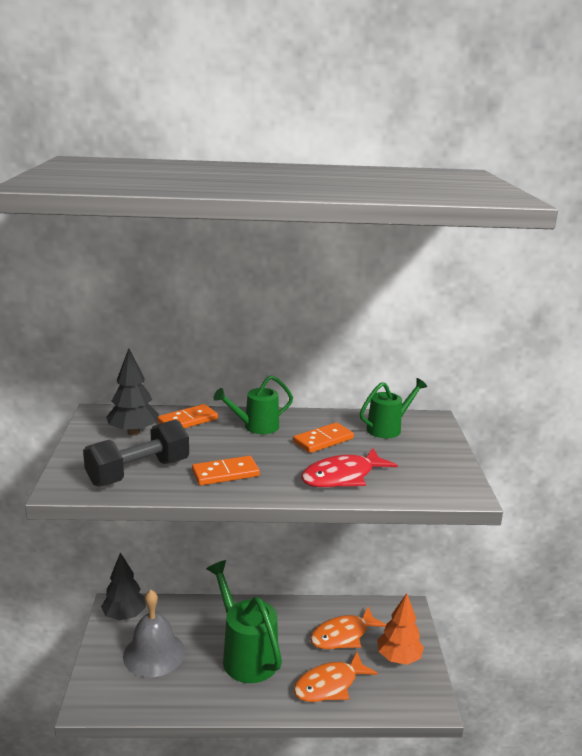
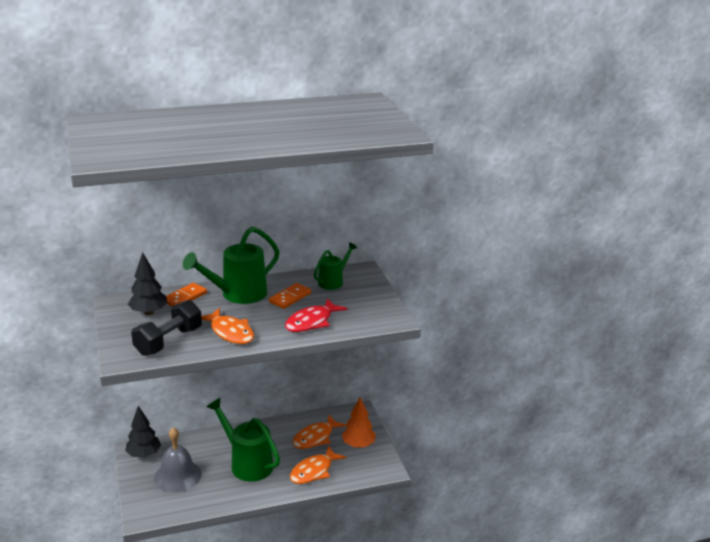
camera: 15 degrees left, 5 degrees up
orange domino [192,456,260,486] -> orange fish [201,308,254,344]
green watering can [213,375,293,434] -> green watering can [183,227,280,304], size x1.73

